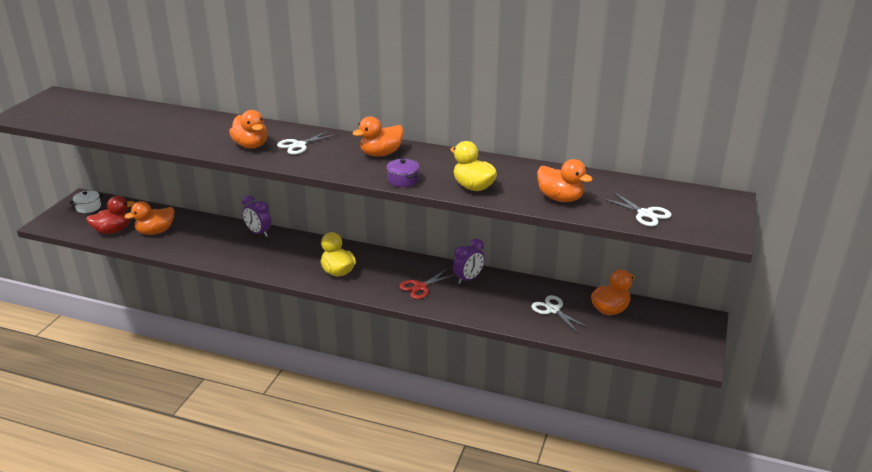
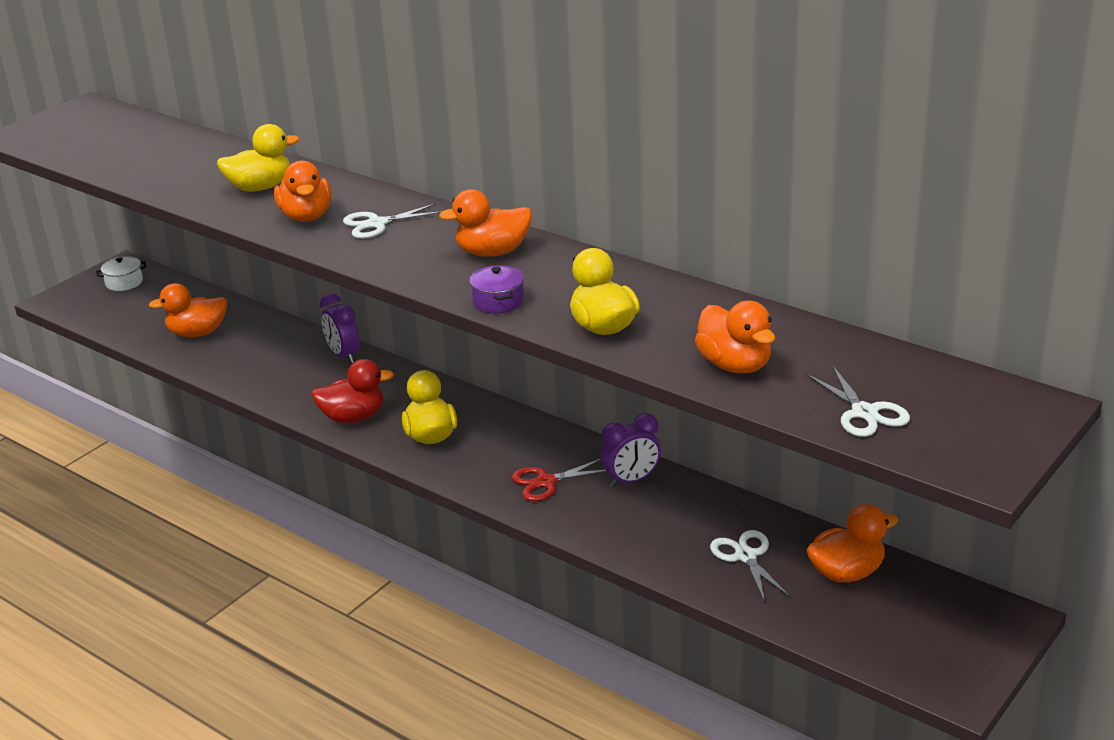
camera: 20 degrees right, 0 degrees up
red duck [86,196,135,234] -> red duck moved to [311,359,394,423]
none -> yellow duck [217,124,299,192]

